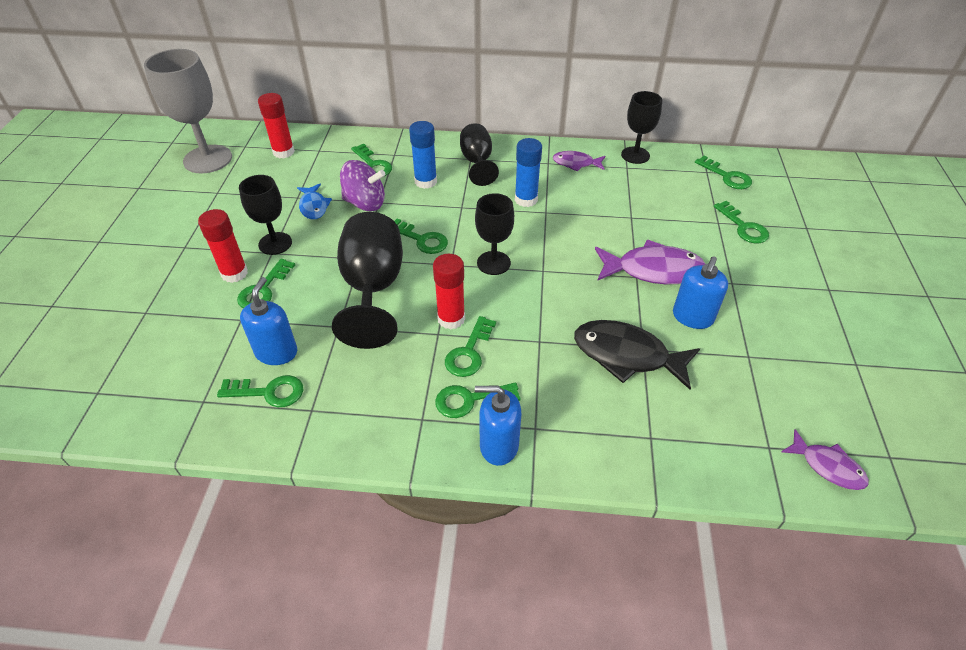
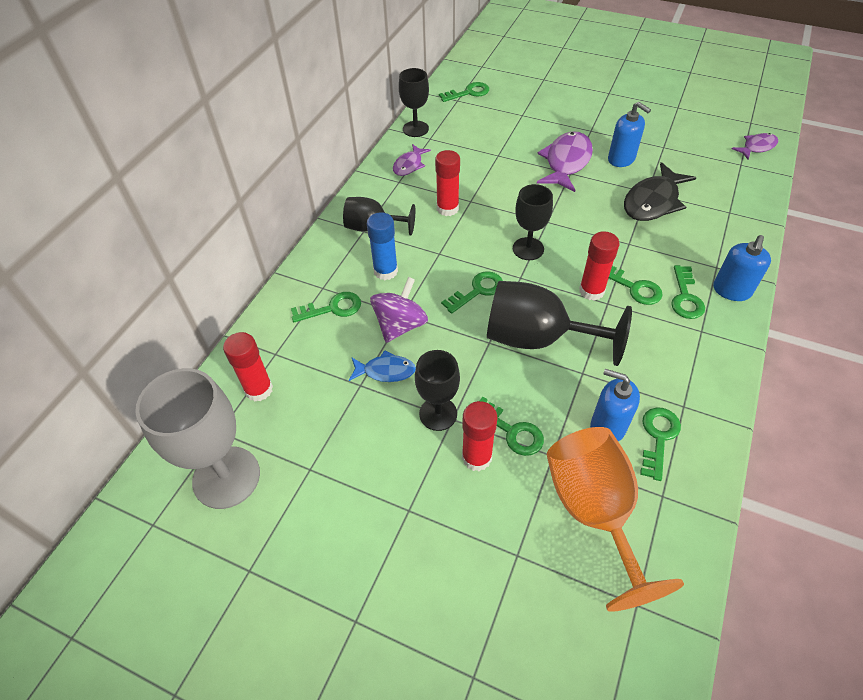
camera: 70 degrees left, 5 degrees up
blue glue stick [515,138,542,207] -> red glue stick [435,150,460,216]
green key [714,201,769,243] -> none
none -> orange goblet [547,427,684,612]

